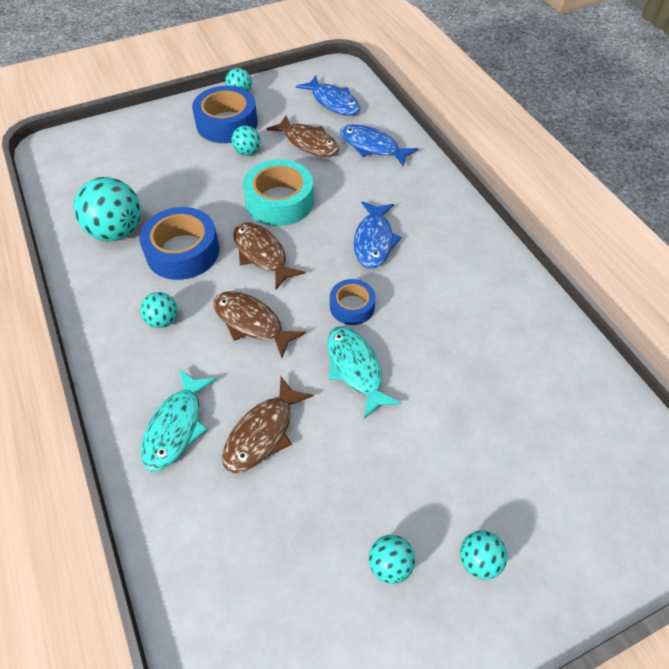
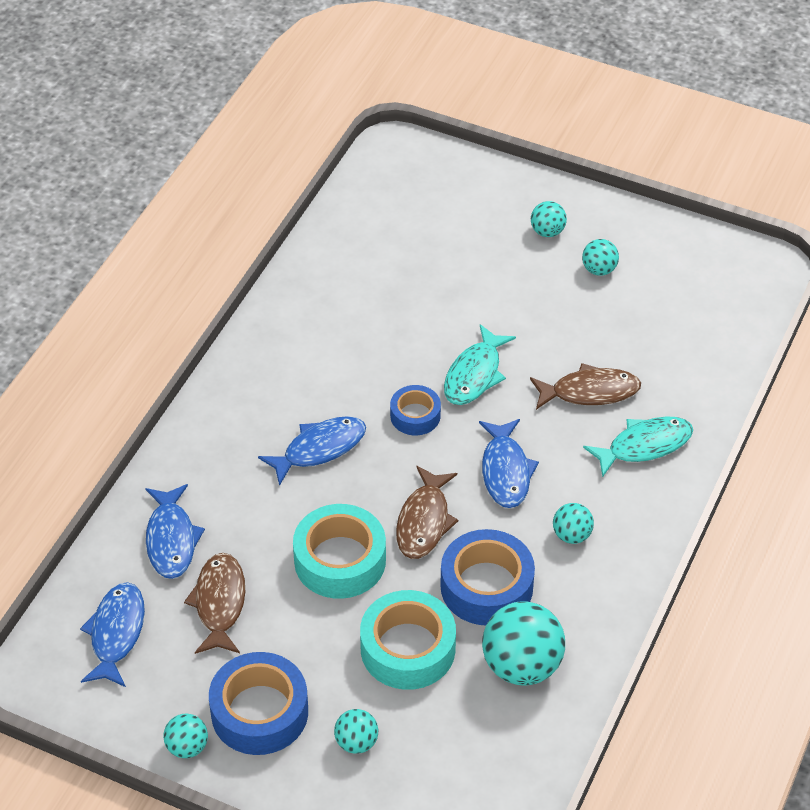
camera: 130 degrees left, 5 degrees down
brown fish [213,291,306,358] -> blue fish [479,419,539,508]
turquoise ball [231,126,261,156] -> turquoise ball moved to [334,709,378,754]
none -> turquoise tape [360,590,456,690]

